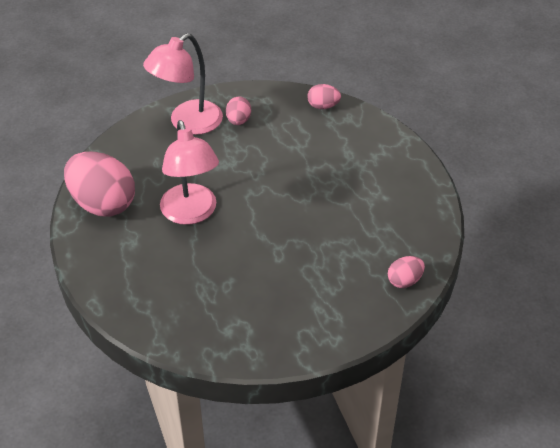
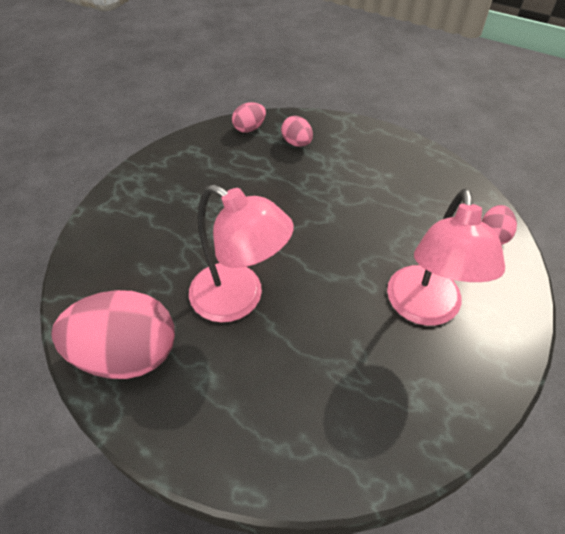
camera: 40 degrees left, 5 degrees up
pink lamp [143,33,223,135] -> pink lamp moved to [387,189,505,326]
pink egg [226,96,251,125] -> pink egg moved to [281,116,313,147]

